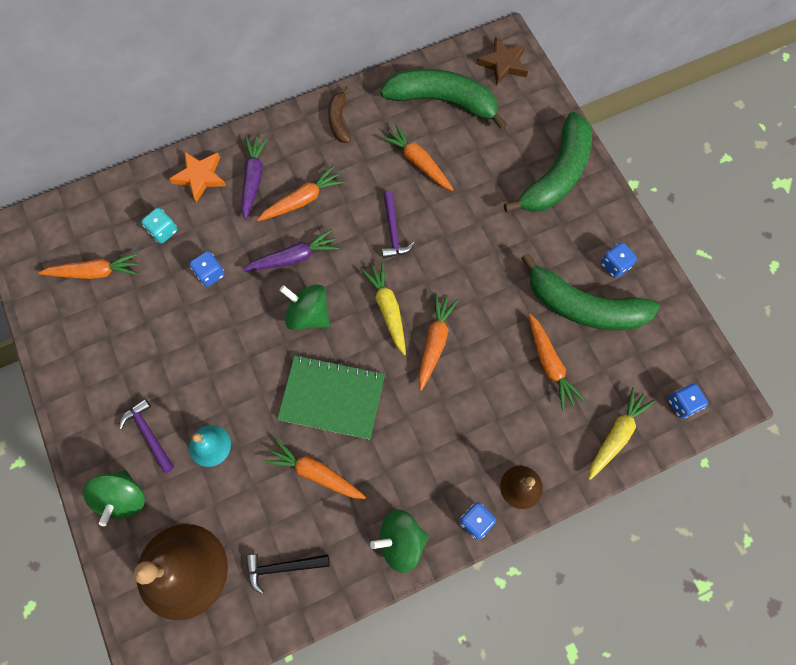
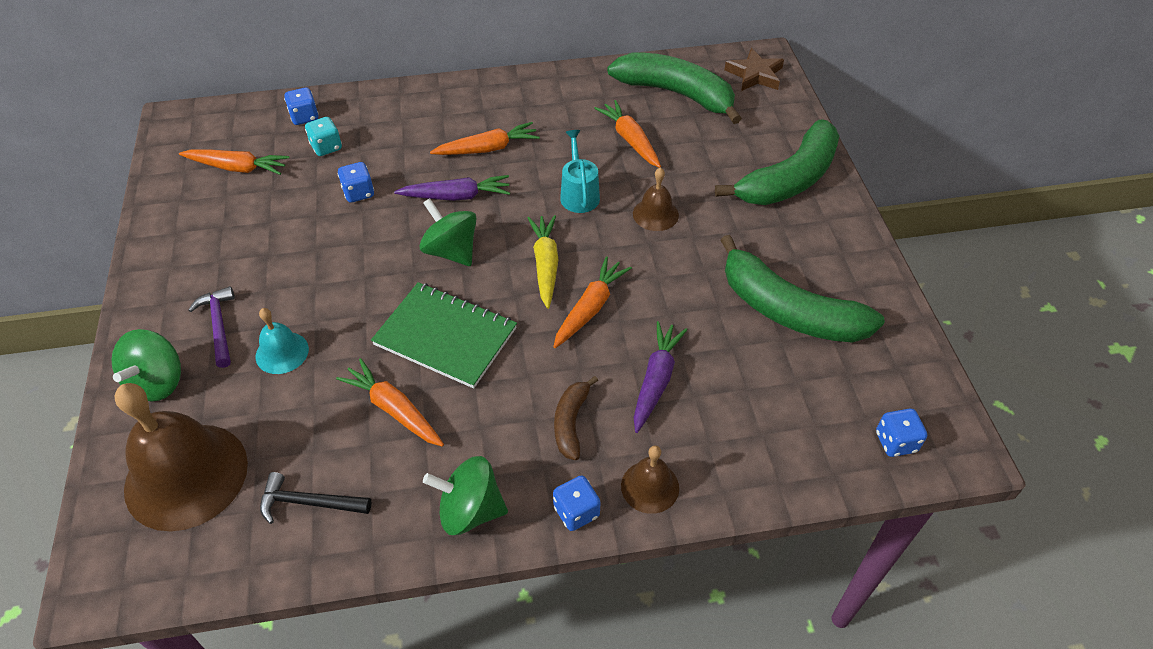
camera: 15 degrees right, 20 degrees down
orange star [169,151,226,203] -> none
purple carrot [242,136,268,220] -> purple carrot moved to [634,321,687,433]
brown banana [328,87,351,143] -> brown banana moved to [554,376,598,460]
purple hammer [382,191,415,258] -> turquoise watering can [560,130,600,213]
orange carrot [528,314,585,410] -> none
yellow carrot [588,387,655,480] -> none
blue dice [601,242,637,278] -> blue dice moved to [284,87,319,125]
none -> brown bell [633,167,679,231]

